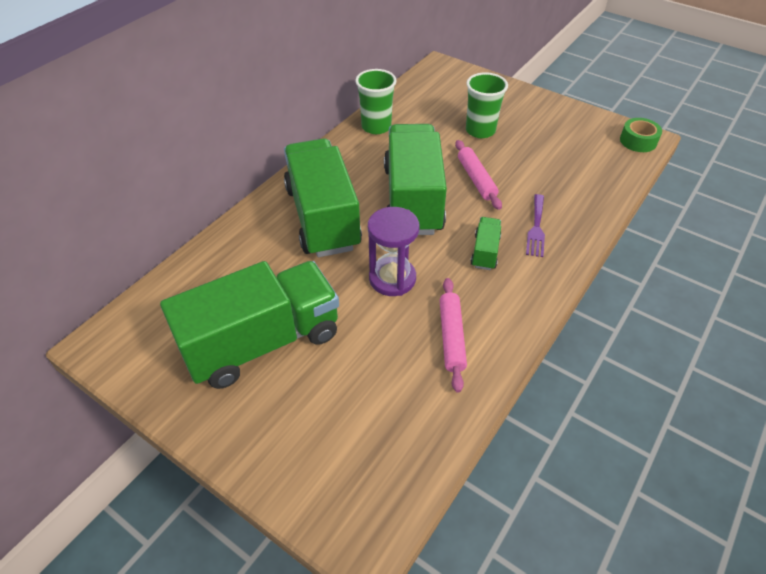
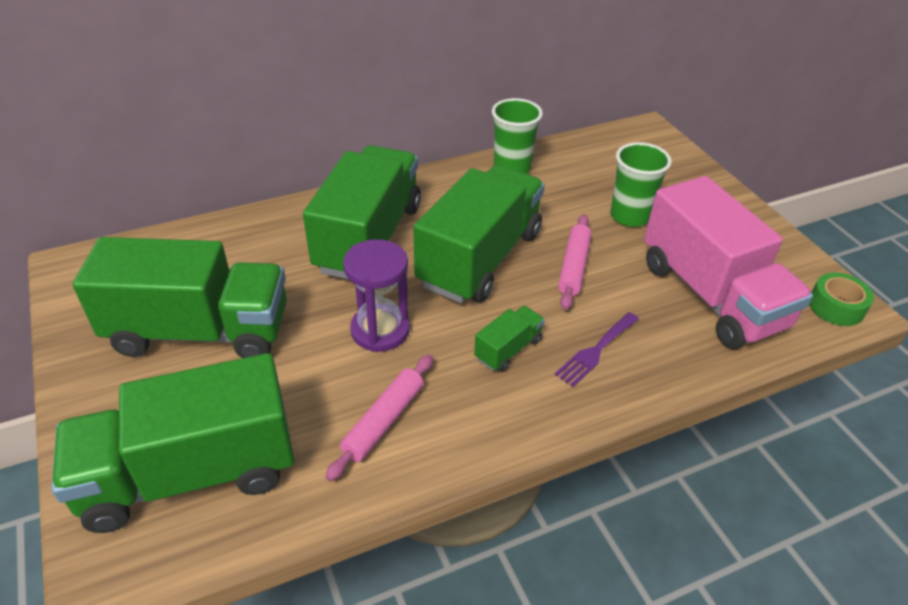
camera: 30 degrees right, 5 degrees down
none -> green truck [51,353,294,533]
none -> pink truck [644,176,813,349]

